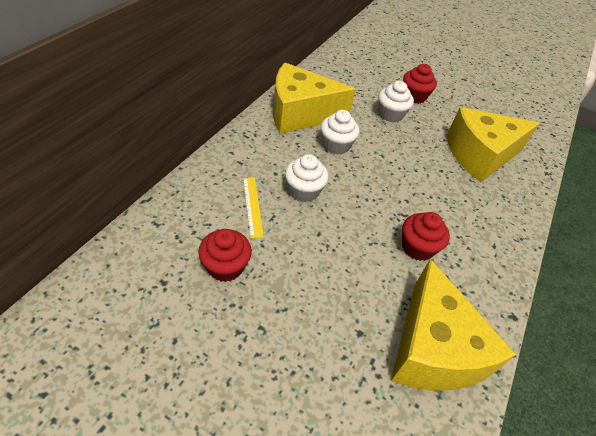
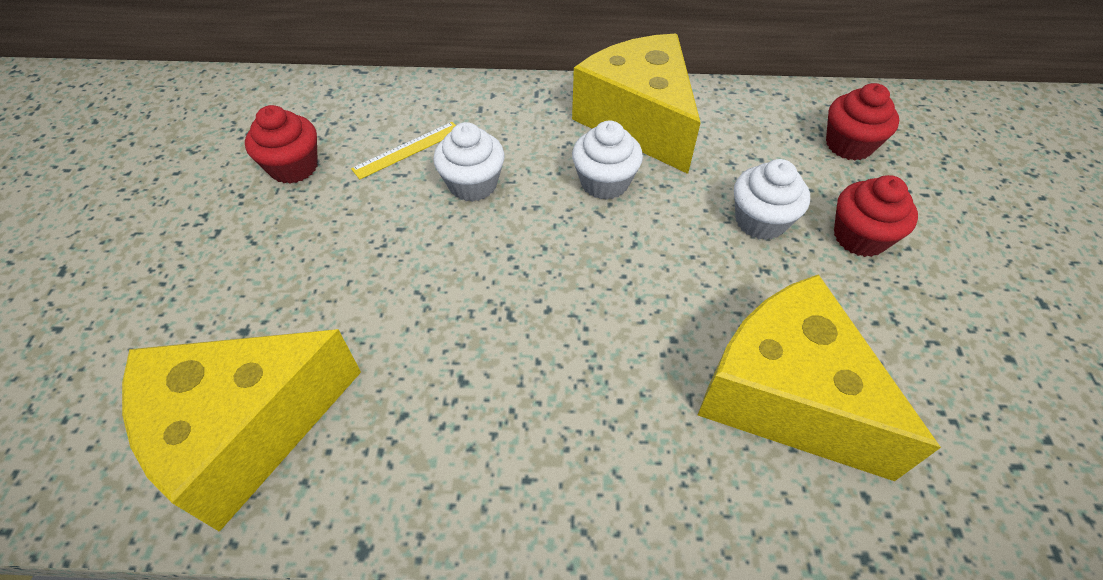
camera: 70 degrees right, 5 degrees up
red cupcake [402,212,450,261] -> red cupcake moved to [826,83,899,161]

